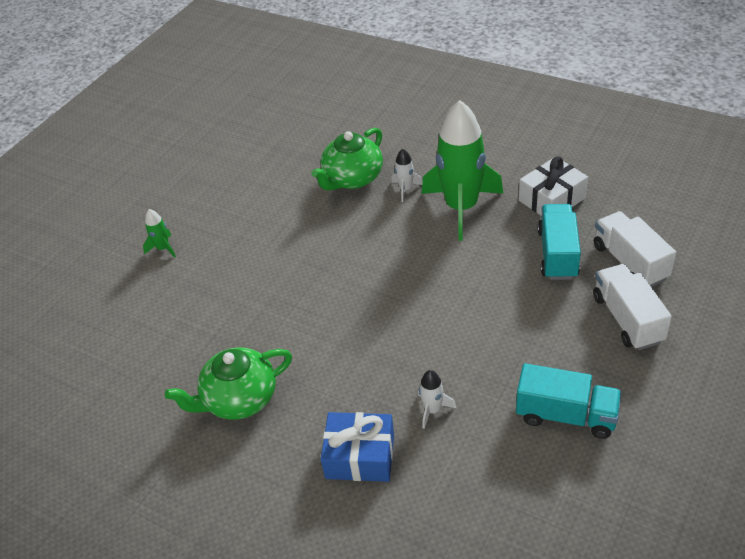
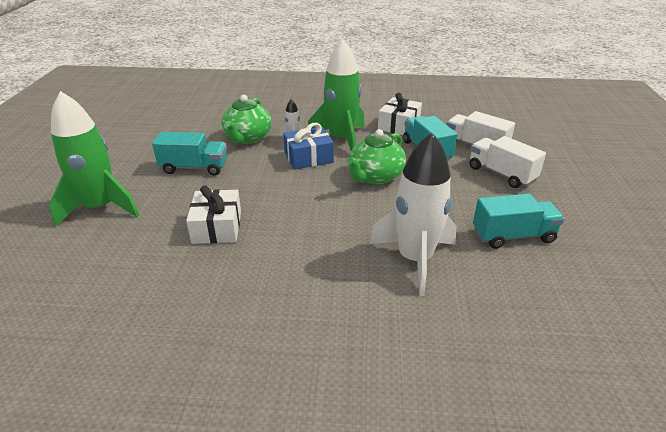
camera: 30 degrees left, 10 degrees down
green rocket [143,209,176,257] -> green rocket [49,91,139,227], size x2.43
green teapot [165,347,292,420] -> green teapot moved to [347,129,406,184]
blue gift [321,412,394,482] -> blue gift moved to [283,123,334,170]
white rocket [418,370,456,429] -> white rocket [369,133,457,296], size x2.43
none -> turquoise truck [152,132,227,176]
none -> white gift [186,185,241,244]

